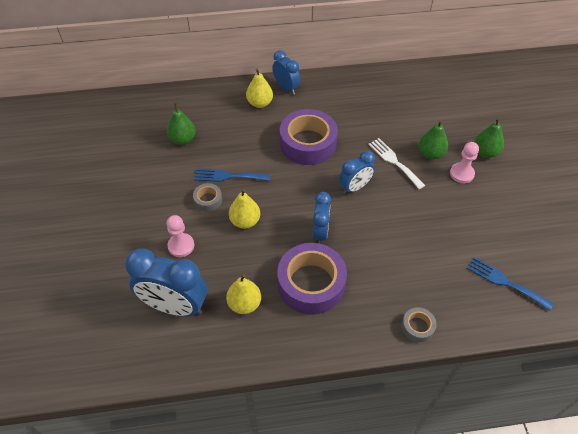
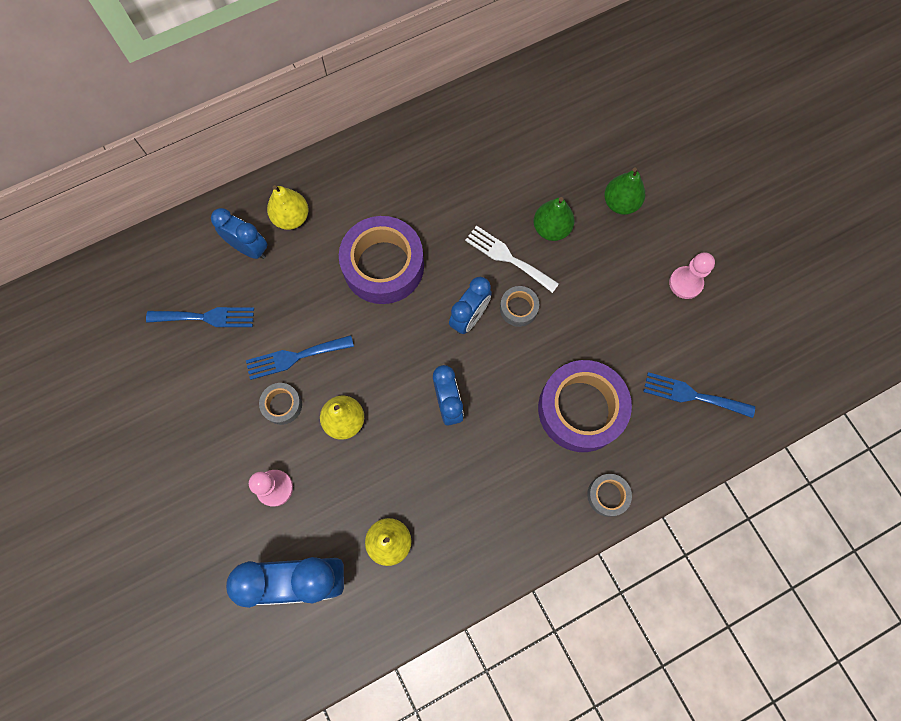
camera: 20 degrees left, 20 degrees up
green pear [167,103,196,145] -> blue fork [146,307,254,327]
blue clock [272,50,300,95] -> blue clock moved to [211,208,267,259]
purple tape [277,243,347,314] -> purple tape moved to [538,360,632,452]
pink pawn [450,142,479,183] -> pink pawn moved to [669,252,715,299]
none -> grey tape [500,286,539,327]

